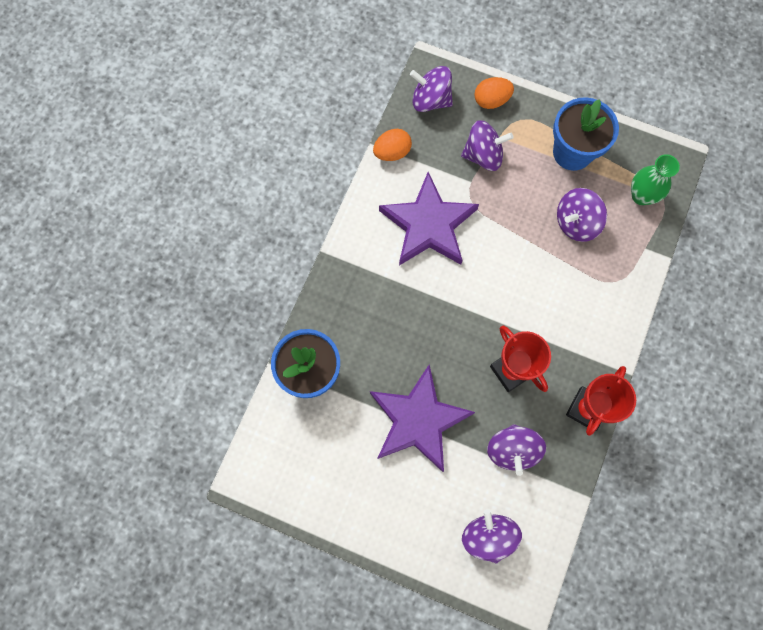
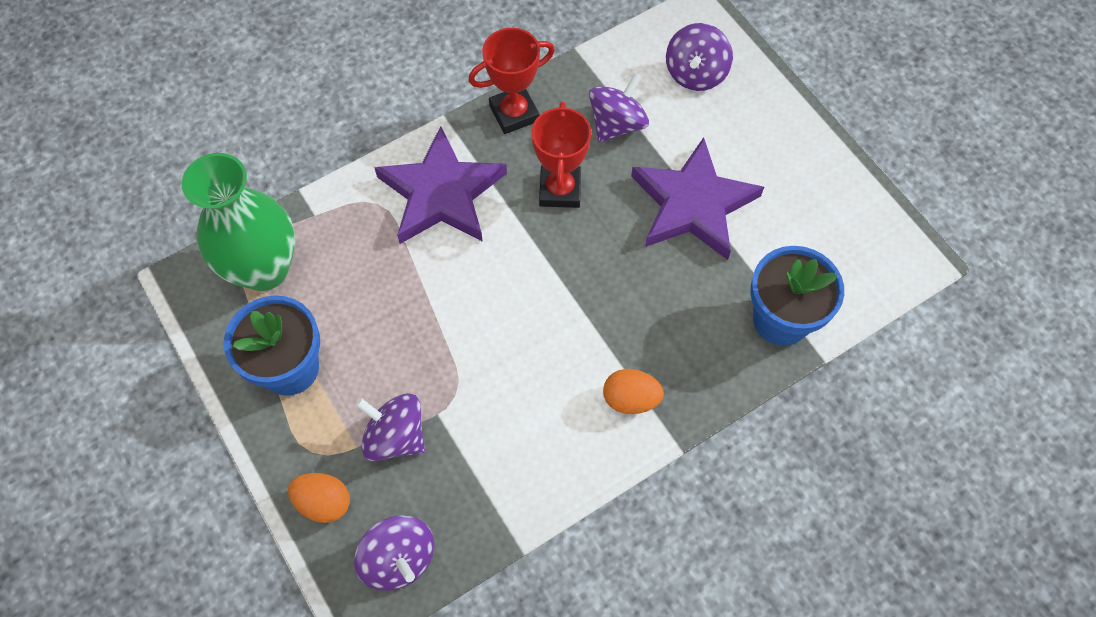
camera: 145 degrees left, 10 degrees down
orange egg [373,129,412,161] -> orange egg moved to [603,369,664,414]
purple star [379,172,479,266] -> purple star moved to [374,126,507,244]
purple spinning top [557,188,607,242] -> none
green vase [631,154,680,205] -> green vase [182,153,295,291], size x1.77

